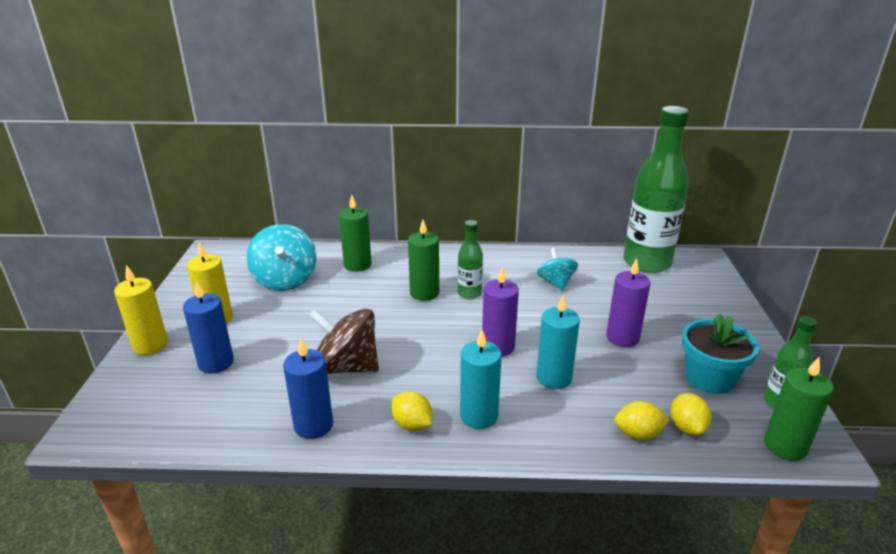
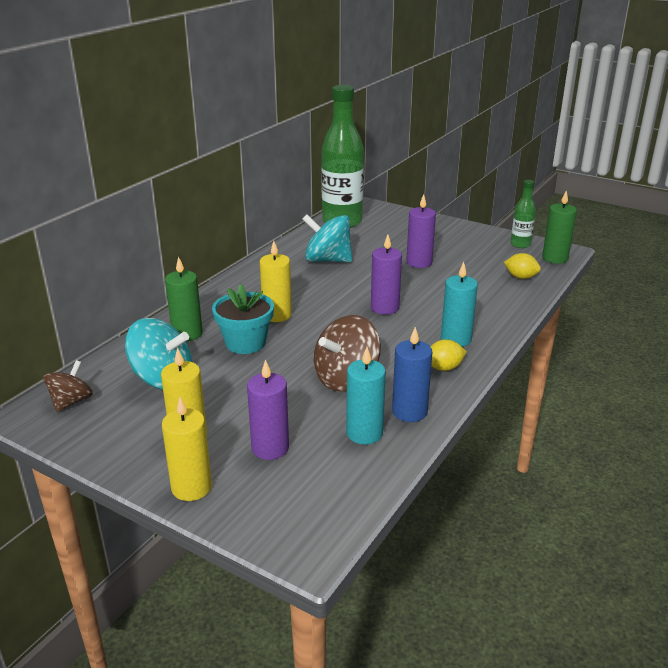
camera: 60 degrees left, 0 degrees up
blue candle [183,281,234,374] -> purple candle [247,359,289,460]
green candle [408,220,439,301] -> yellow candle [260,241,292,322]
green bottle [458,220,483,299] -> none
turquoise candle [536,294,580,389] -> turquoise candle moved to [346,347,386,445]
turquoise spinning top [537,248,578,291] -> turquoise spinning top [302,214,352,262], size x1.62
yellow lemon [614,401,670,440] -> none
turquoise flower pot [682,314,759,394] -> turquoise flower pot moved to [212,284,274,354]
none -> brown spinning top [43,360,93,412]

